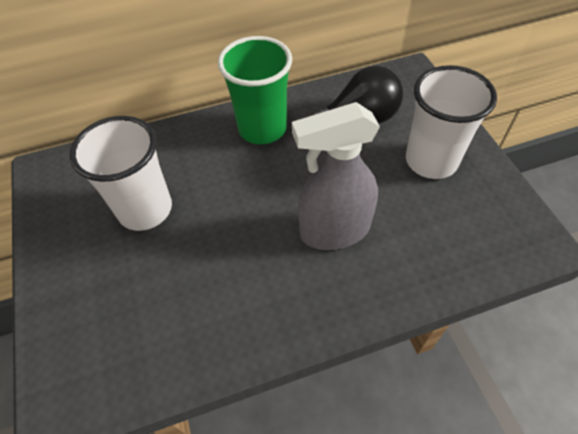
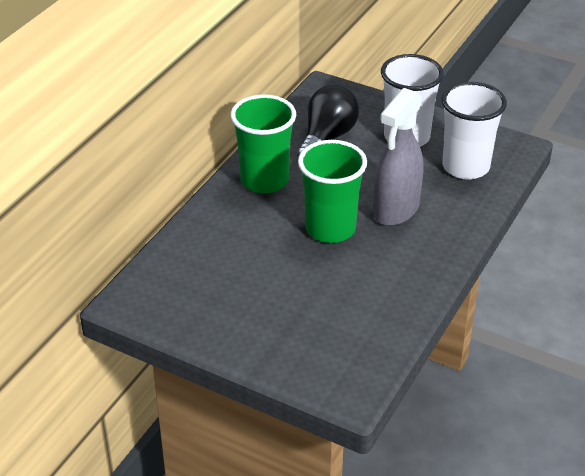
camera: 45 degrees left, 15 degrees down
white cup [70,116,172,231] -> white cup moved to [441,82,507,180]
none -> green cup [298,140,367,243]

